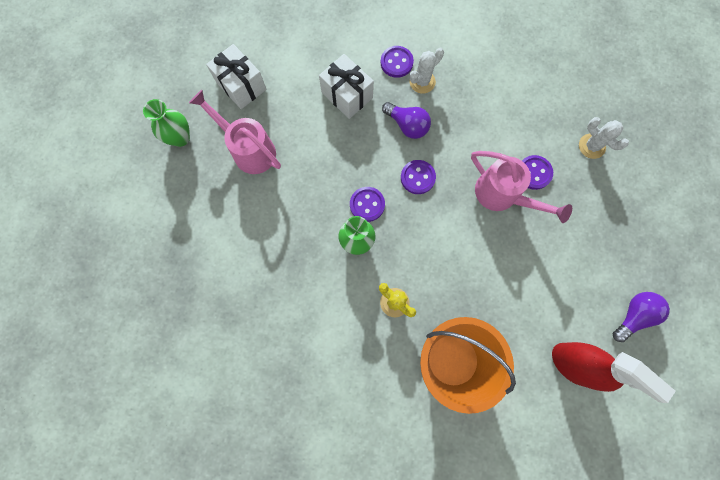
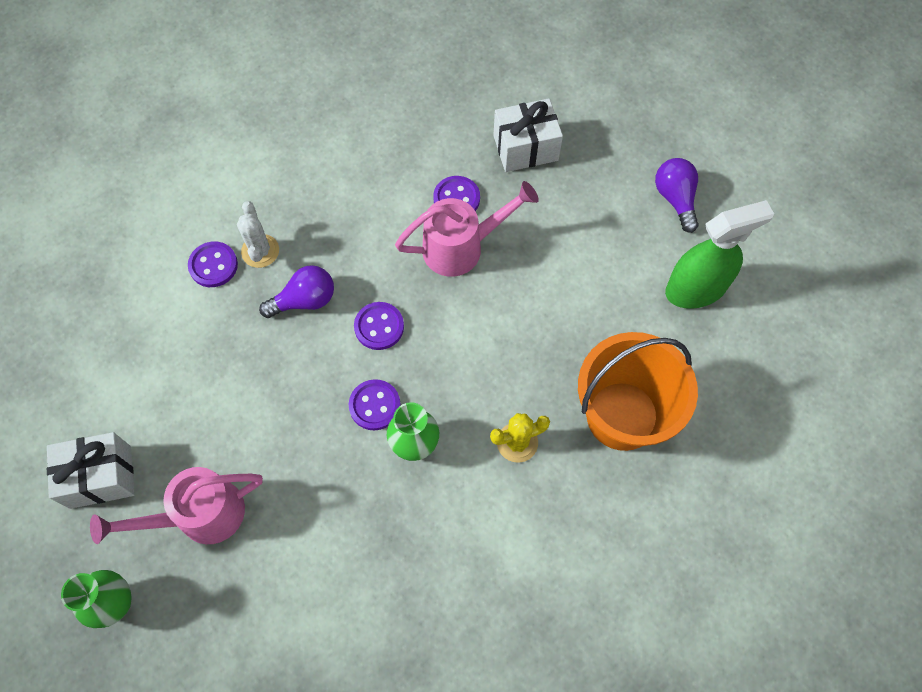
camera: 60 degrees left, 10 degrees down
white gift [319,54,374,119] -> white gift moved to [493,98,563,172]
red spray bottle [552,342,676,403] -> green spray bottle [665,200,774,309]
white cactus [579,117,629,159] -> none

